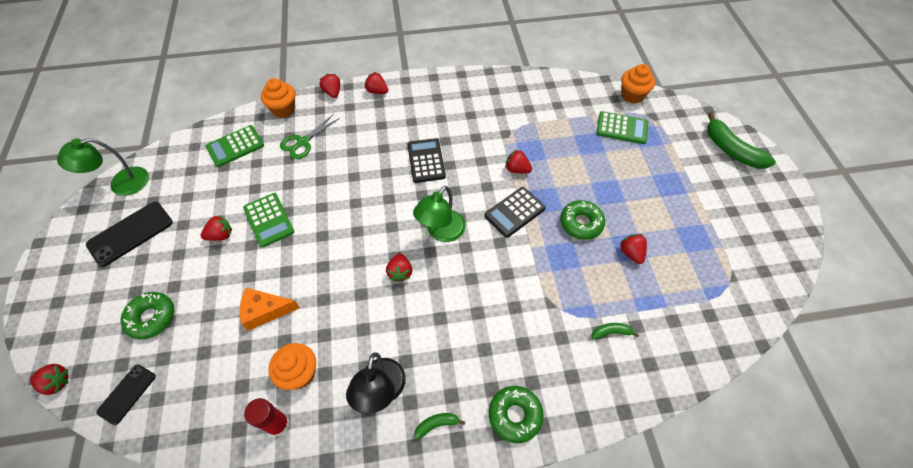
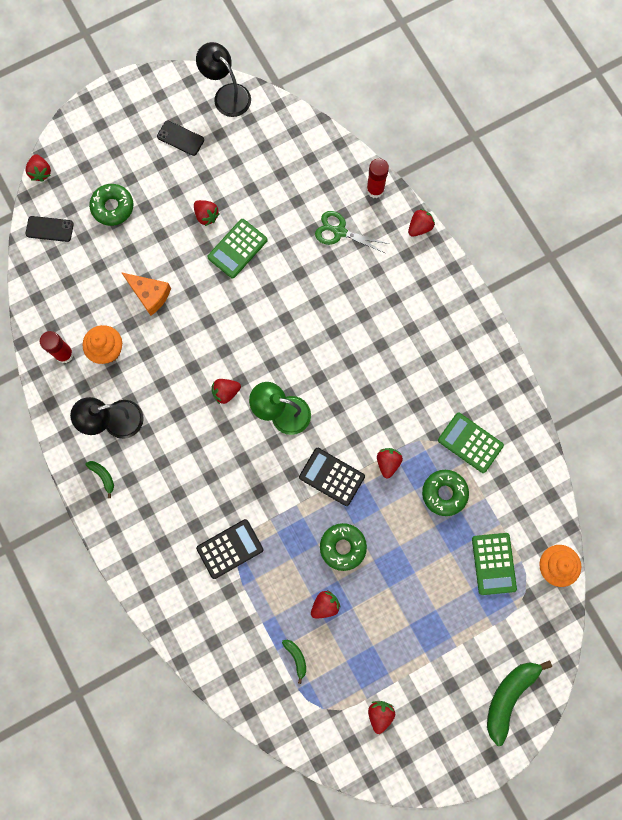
camera: 70 degrees right, 20 degrees up
green lamp [57,138,149,196] -> black lamp [196,42,251,117]
black phone [86,202,173,267] -> black phone [157,121,204,156], size x0.61
green calculator [206,125,264,167] -> green calculator moved to [438,413,504,473]
orange cheese [240,288,300,331] -> orange cheese turned 150 degrees clockwise [121,272,171,316]
orange cupcake [261,78,295,118] -> red glue stick [367,158,389,198]
red strawberry [365,72,388,94] -> red strawberry moved to [368,701,395,734]
black calculator [407,138,446,183] -> black calculator moved to [196,519,264,579]
green donut [489,386,544,443] -> green donut moved to [422,470,469,516]
green banana [592,323,639,340] -> green banana moved to [282,640,306,684]

